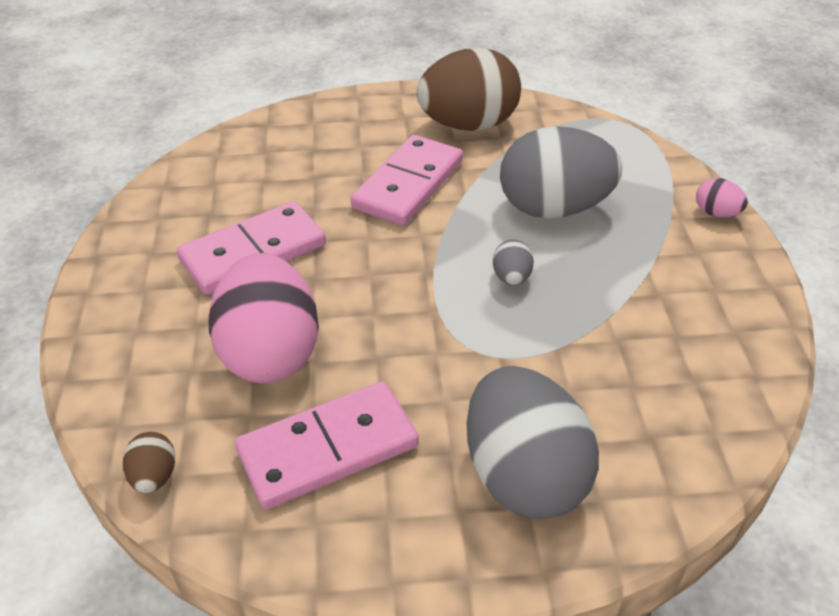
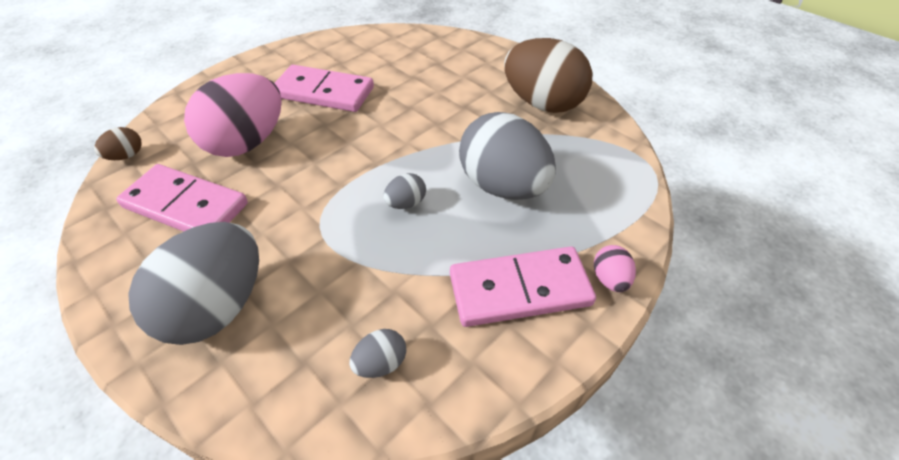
camera: 50 degrees right, 5 degrees up
pink domino [351,135,463,226] -> pink domino moved to [450,246,596,327]
none -> grey egg [349,329,406,378]

